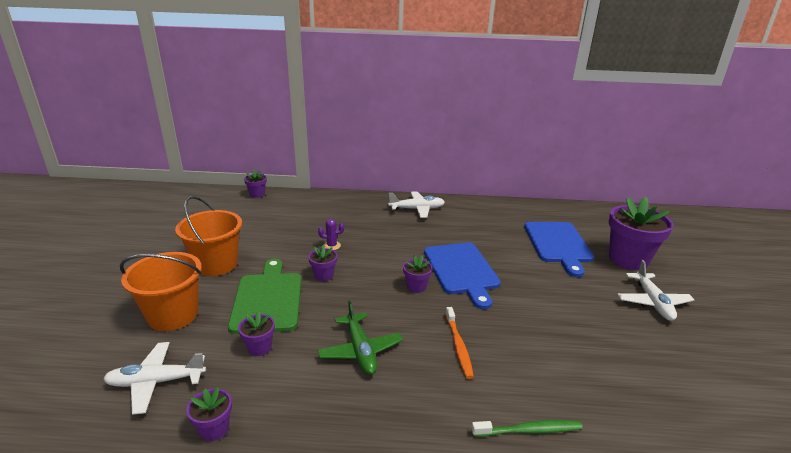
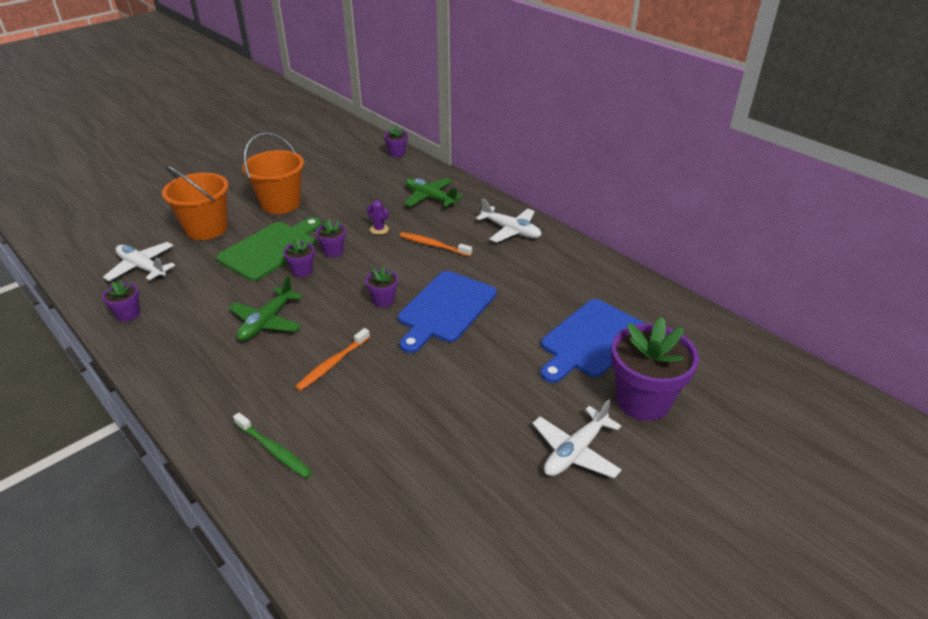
camera: 45 degrees right, 10 degrees up
purple flower pot [238,311,275,356] -> purple flower pot moved to [283,238,315,277]
none -> orange toothbrush [400,232,472,257]
none -> green plane [404,178,463,207]

